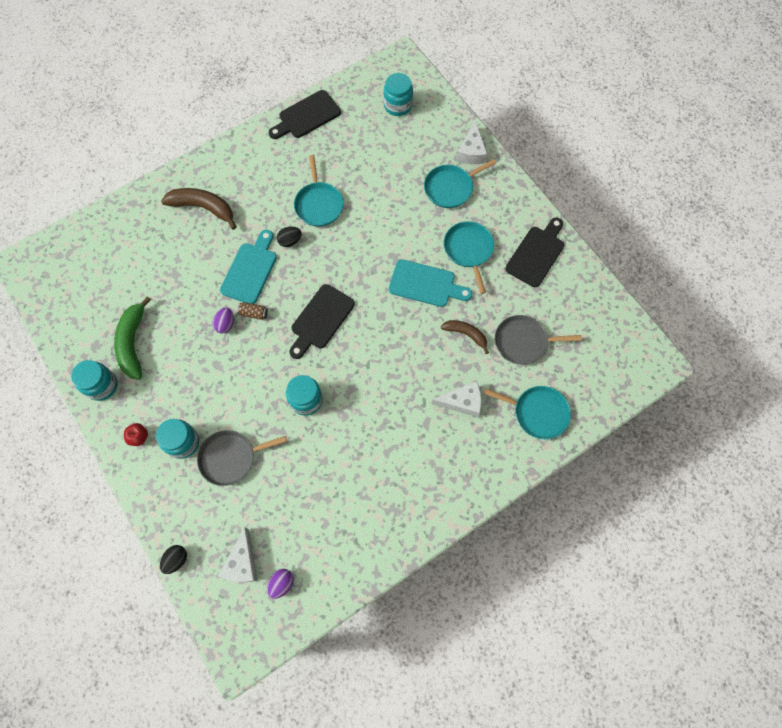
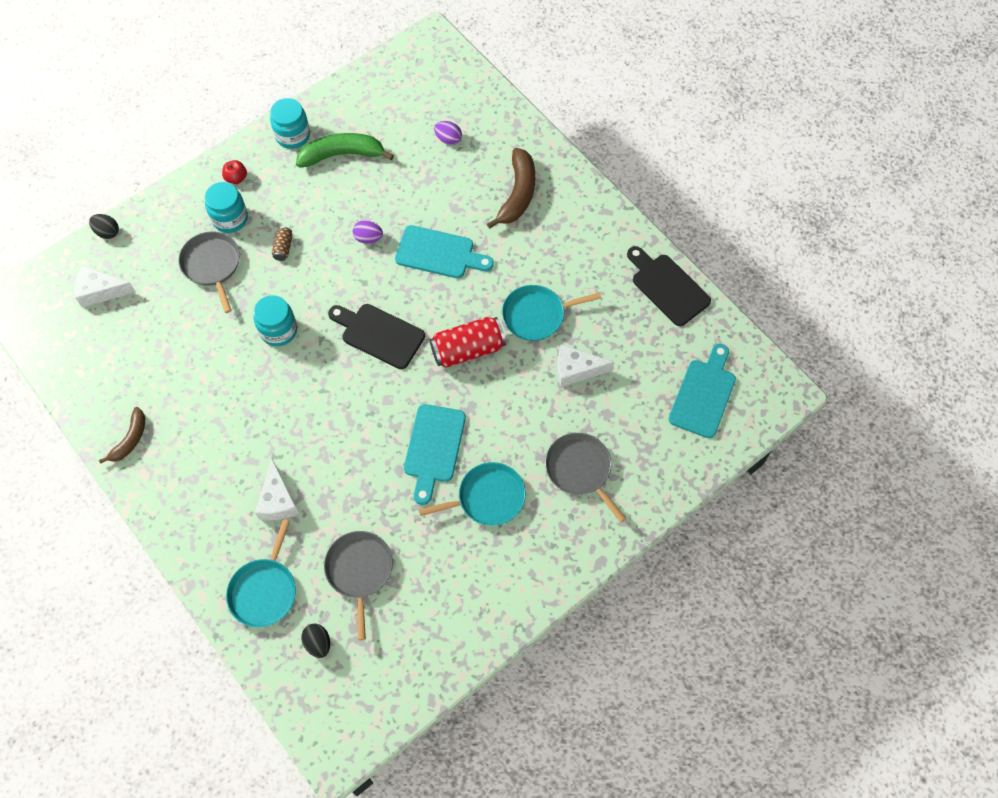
camera: 85 degrees right, 5 degrees down
brown can [237,302,268,320] -> brown can moved to [272,227,293,261]
purple egg [267,569,294,599] -> purple egg moved to [434,121,462,145]
black egg [277,227,302,247] -> black egg moved to [301,624,330,658]
turquoise jar [384,73,413,116] -> turquoise cutting board [669,344,736,438]
turquoise pan [424,159,496,208] -> grey pan [545,433,626,523]
brown banana [441,320,489,354] -> brown banana moved to [99,407,145,464]
white cheese [457,121,487,164] -> white cheese moved to [557,344,614,388]
black cutting board [505,217,564,287] -> none
none -> red can [430,317,506,368]

